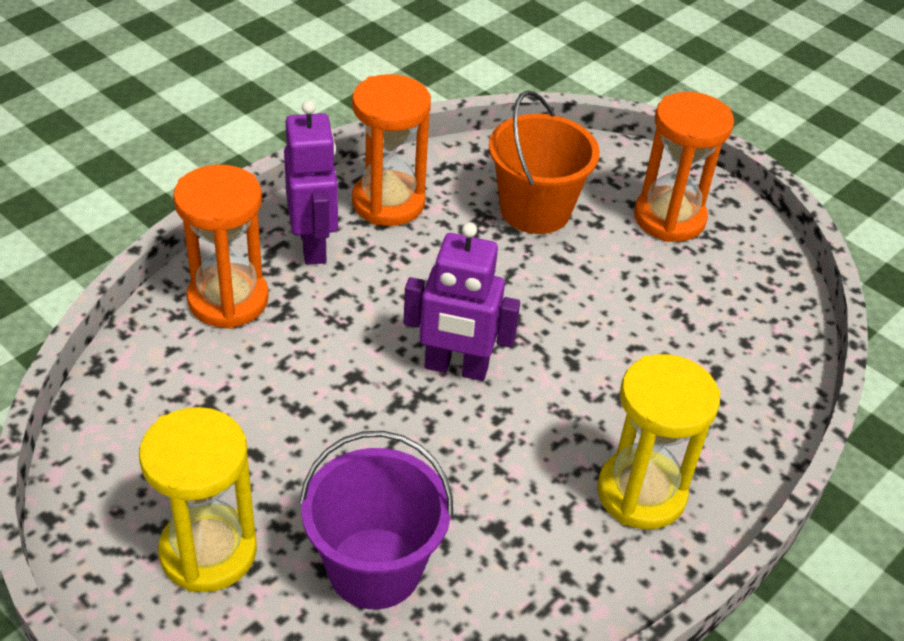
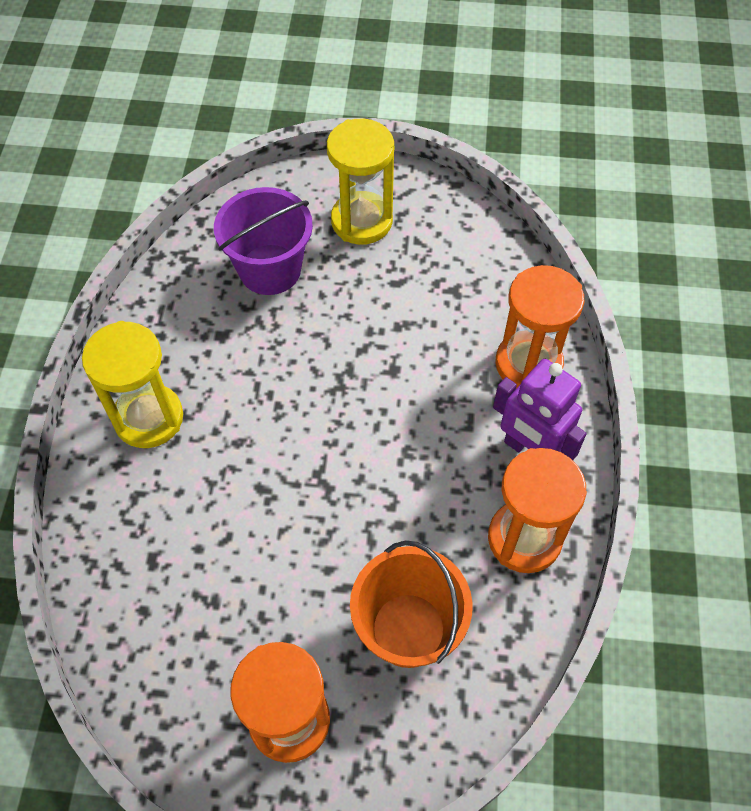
camera: 145 degrees right, 15 degrees up
purple robot [403,222,520,381] -> none

